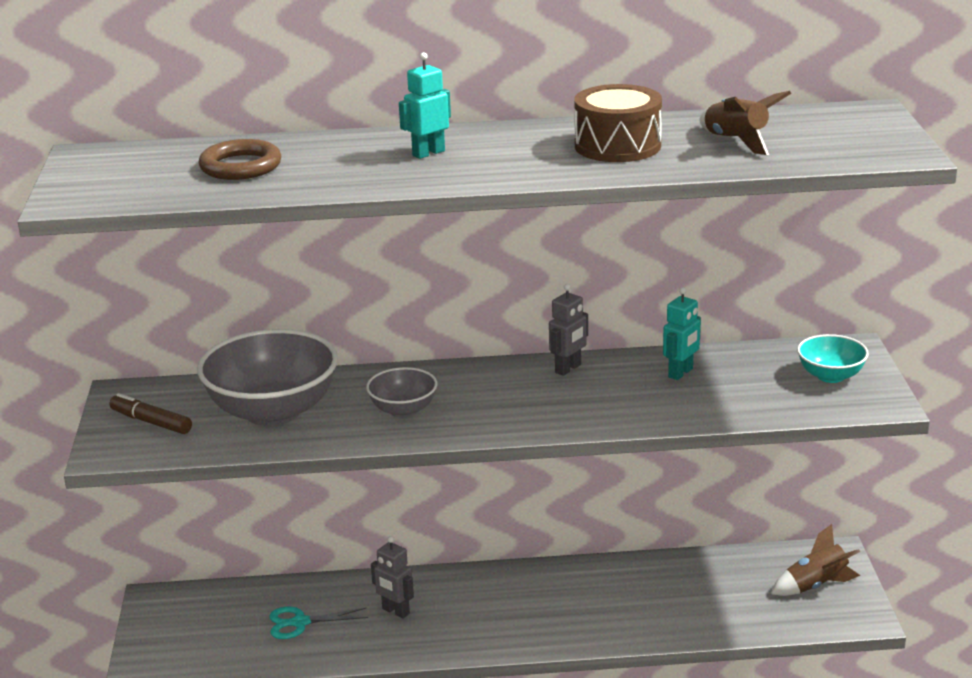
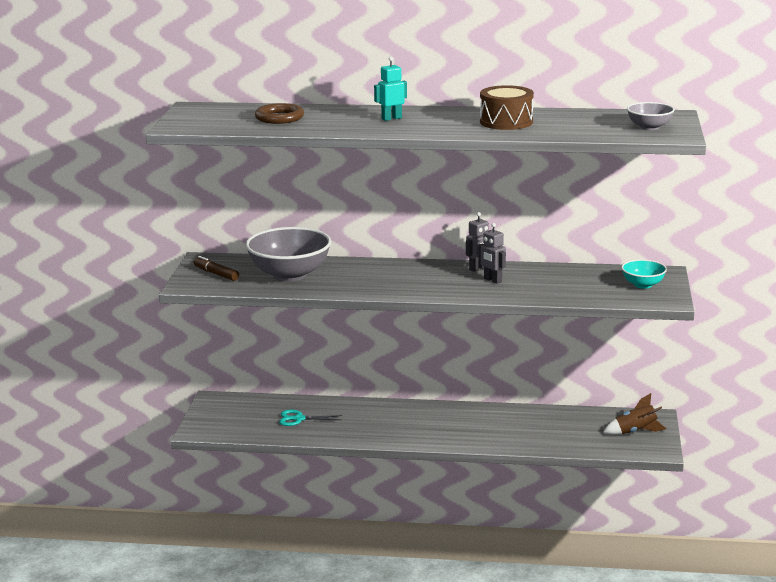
camera: 10 degrees right, 5 degrees down
grey bowl [366,367,437,417] -> grey bowl moved to [627,102,675,130]
grey robot [371,536,414,619] -> grey robot moved to [479,223,506,284]
turquoise robot [663,287,701,380] -> none
brown rocket [700,91,791,155] -> none

